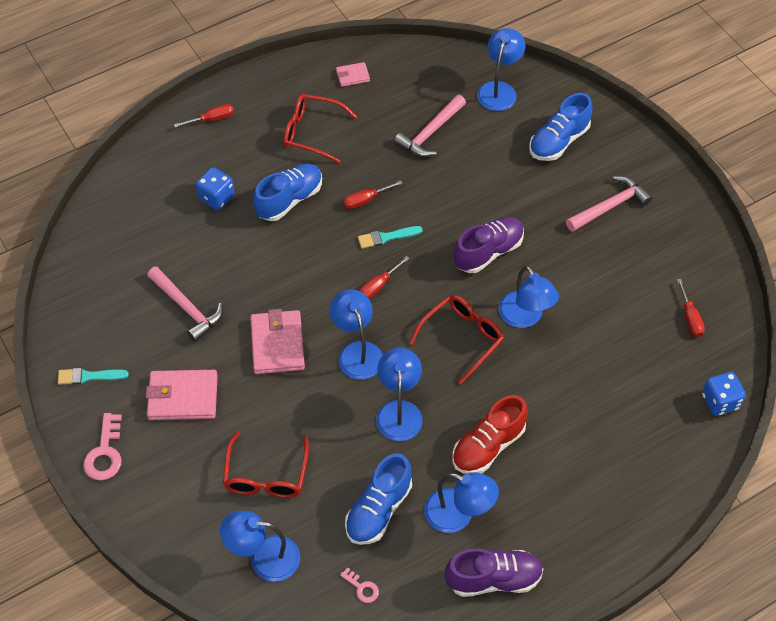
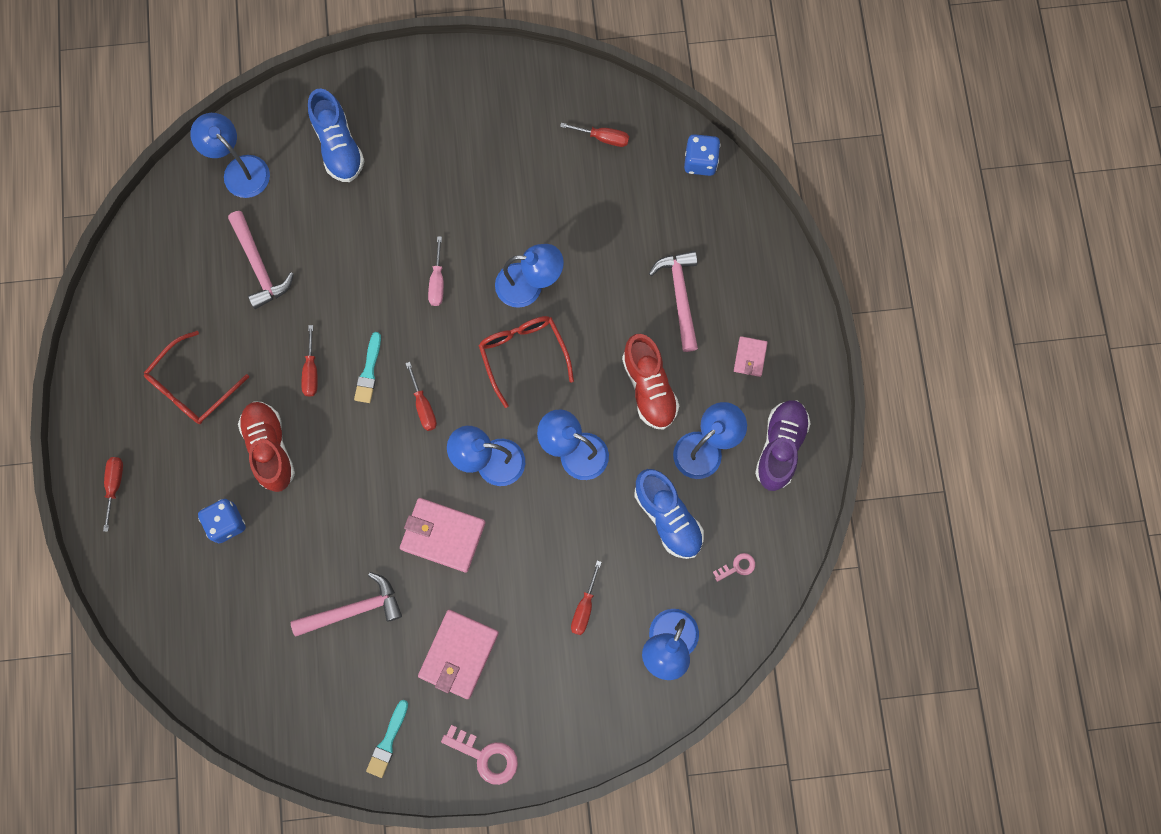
camera: 65 degrees left, 20 degrees up
red glasses [223,432,309,498] -> red screwdriver [571,561,602,635]
blue shoe [253,164,322,221] -> red shoe [238,401,295,492]
pink wallet [336,62,370,87] -> pink wallet moved to [734,336,768,377]
purple shoe [454,217,524,273] -> pink screwdriver [428,236,444,306]
pink hammer [566,176,652,232] -> pink hammer moved to [649,251,698,352]

